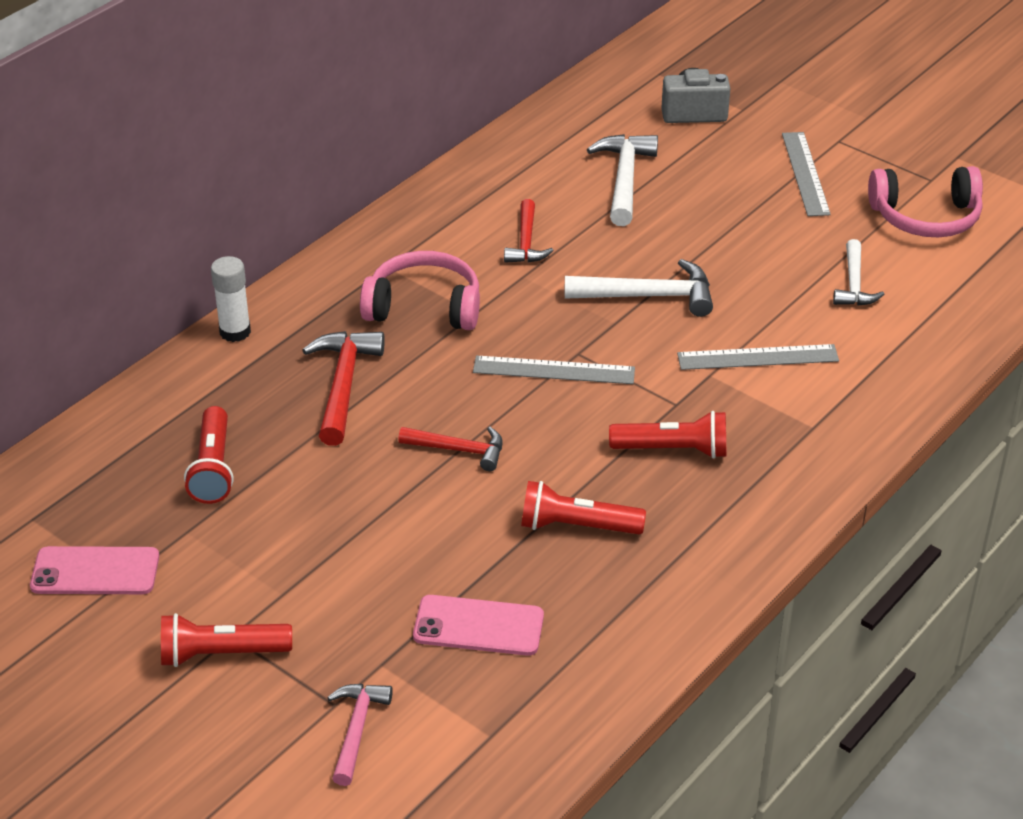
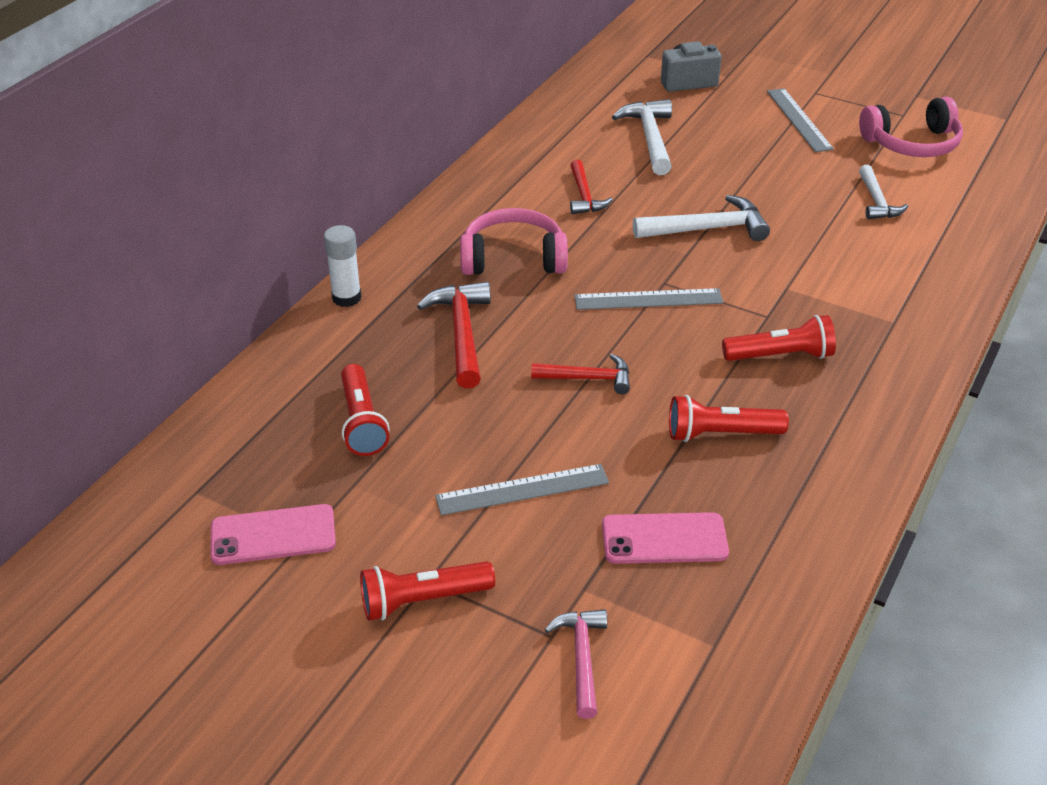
camera: 10 degrees left, 0 degrees up
grey ruler [677,344,839,370] -> grey ruler moved to [435,464,609,515]

